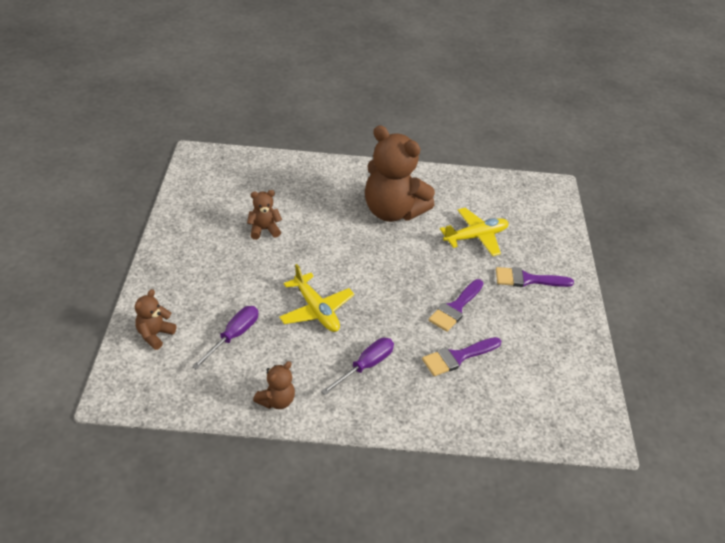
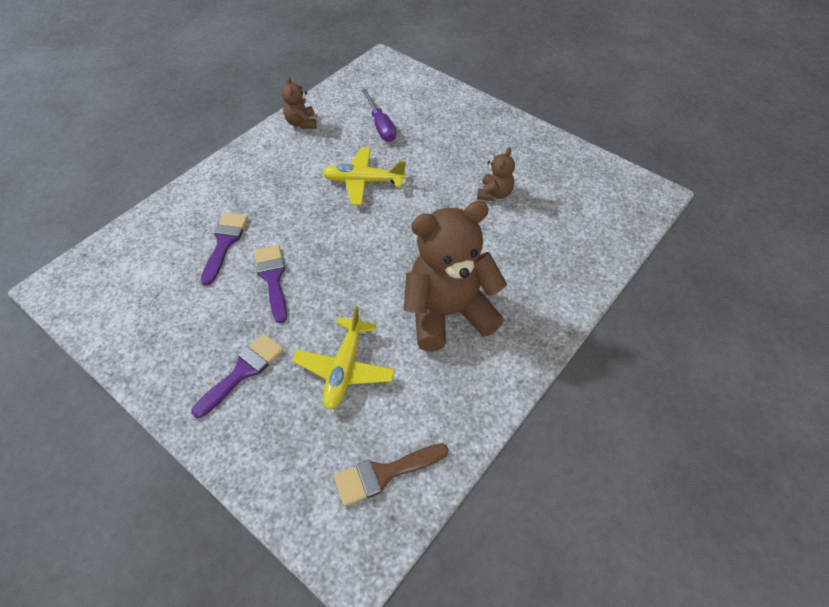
camera: 130 degrees right, 10 degrees up
brown teddy bear [135,289,176,350] -> none
purple screwdriver [321,338,394,395] -> none
none -> brown brush [334,443,449,506]

